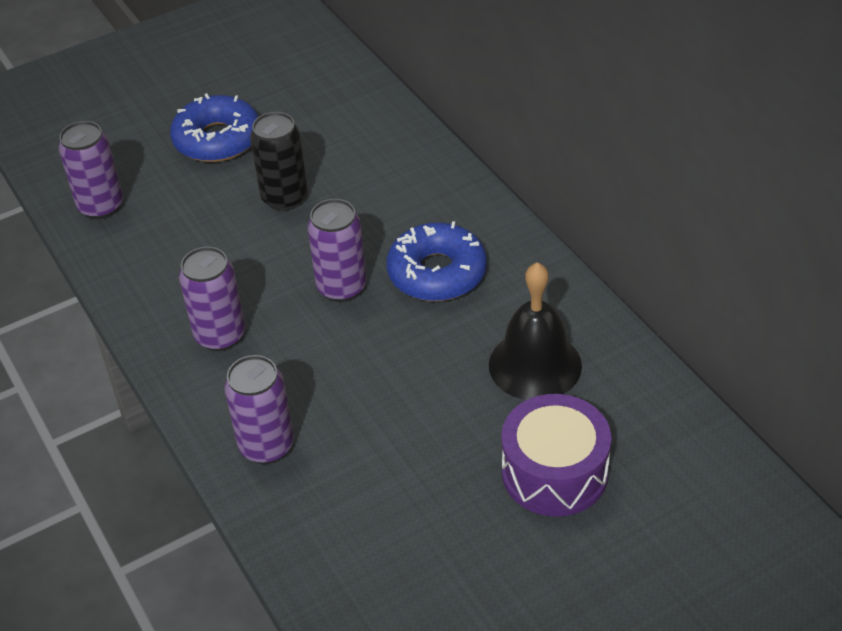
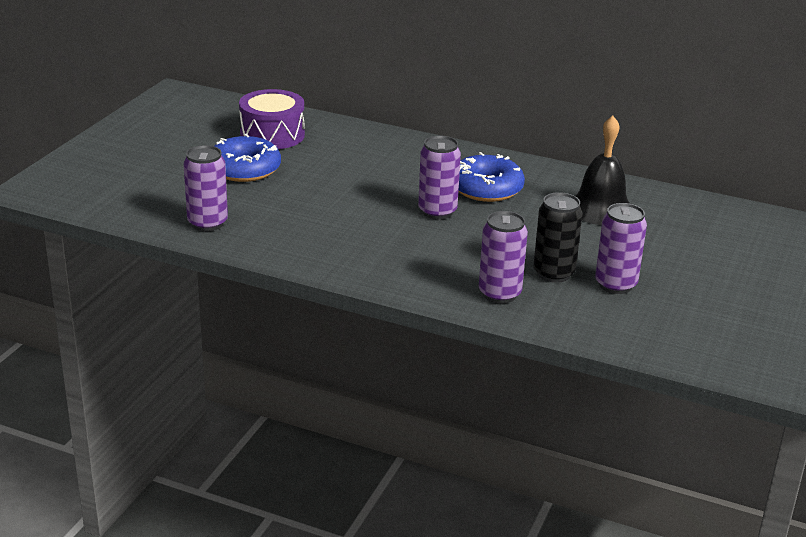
camera: 40 degrees left, 15 degrees down
purple can [179,247,245,351] -> purple can moved to [595,203,647,294]
black can [250,112,308,211] -> black can moved to [533,192,583,283]
purple drum [502,394,612,517] -> purple drum moved to [239,89,305,149]

